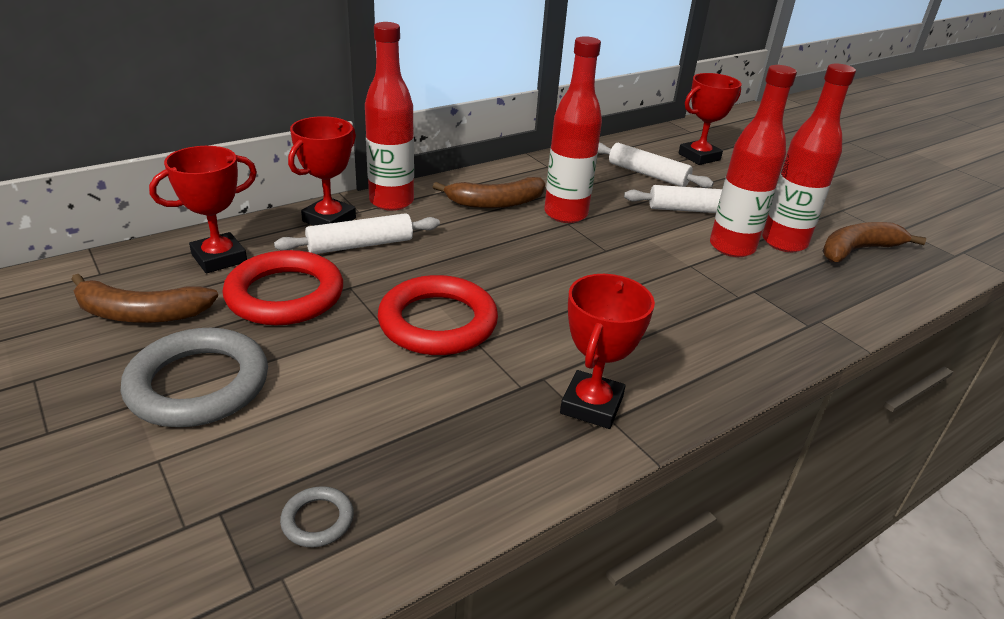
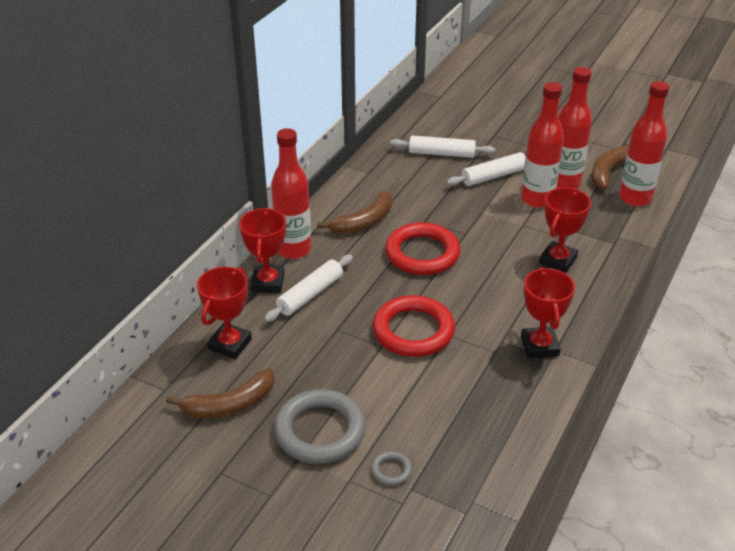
camera: 25 degrees left, 5 degrees up
red ring [223,250,343,325] -> red ring moved to [385,222,460,275]
grey ring [280,486,354,547] -> grey ring moved to [371,451,412,486]
red bottle [544,36,602,223] -> red bottle moved to [619,81,669,206]
red trophy [679,73,742,165] -> red trophy moved to [539,187,591,273]

